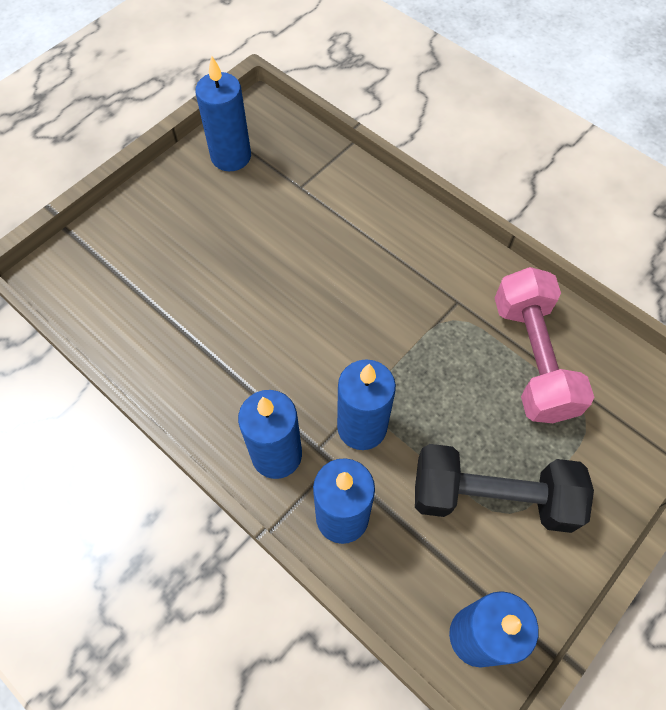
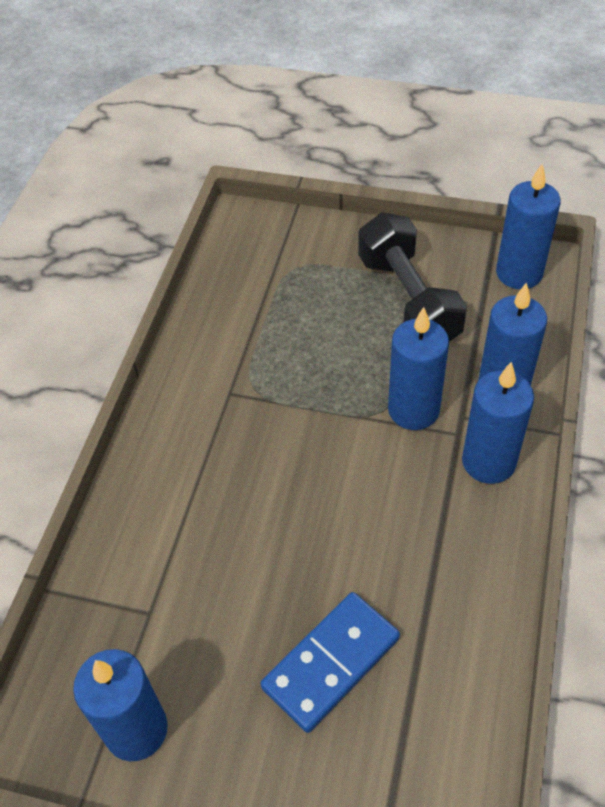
camera: 115 degrees left, 10 degrees down
pink dumbbell [495,267,594,423] -> none
none -> blue domino [260,592,400,733]

